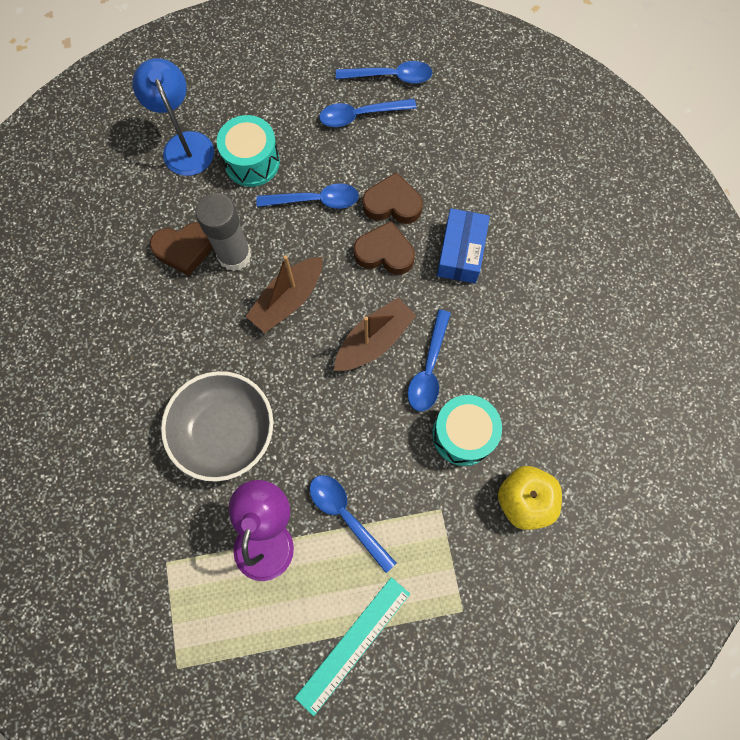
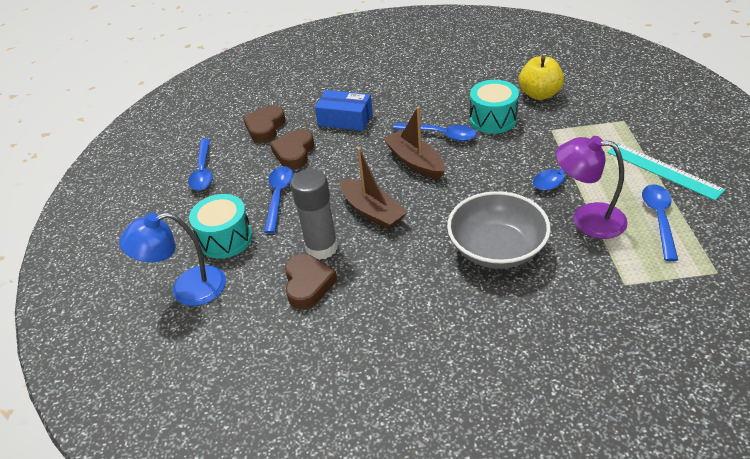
camera: 80 degrees left, 30 degrees down
blue spoon [336,61,433,84] -> blue spoon moved to [642,184,678,261]
brown heart [354,221,415,275] -> brown heart moved to [243,106,286,143]

